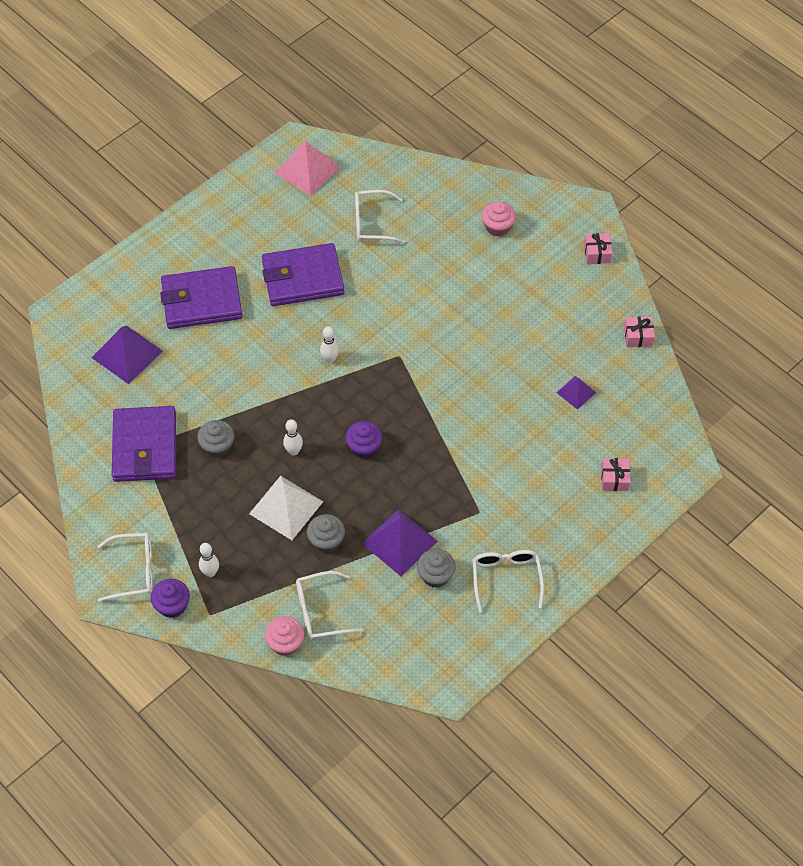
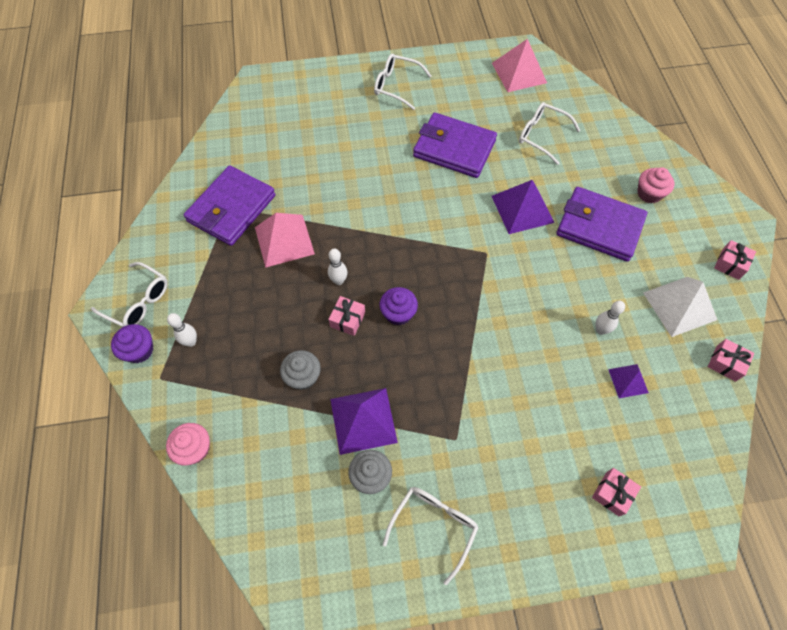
camera: 35 degrees right, 5 degrees up
purple pyramid [92,325,163,384] -> purple pyramid moved to [492,180,555,234]
purple wallet [160,266,242,329] -> purple wallet moved to [556,187,647,262]
grey cupcake [198,420,234,457] -> pink pyramid [255,213,315,268]
white pyramid [249,476,323,540] -> white pyramid moved to [643,277,717,337]
white glasses [296,571,363,640] -> white glasses moved to [374,54,431,110]
white bowling pin [320,326,339,363] -> white bowling pin moved to [596,301,625,335]
none -> pink gift [328,296,365,336]

